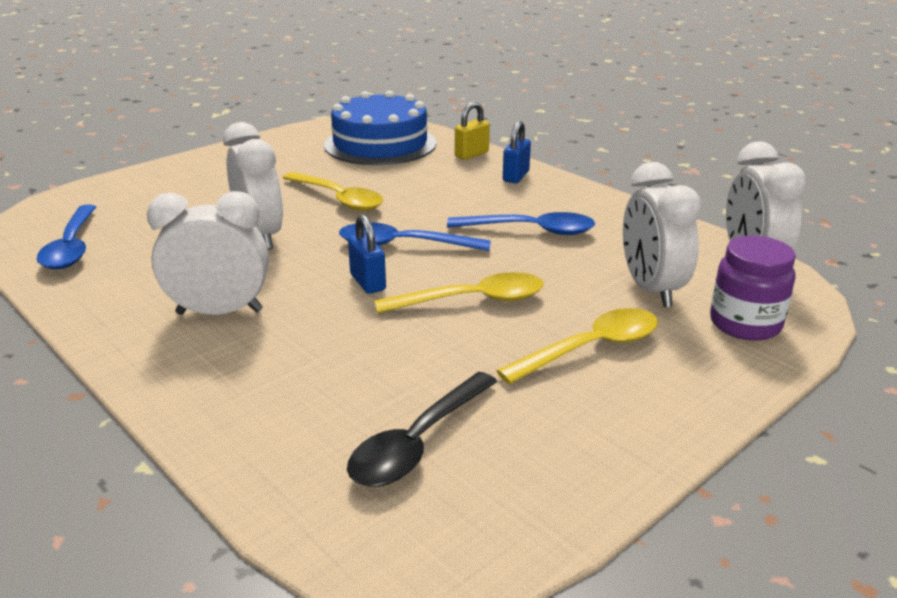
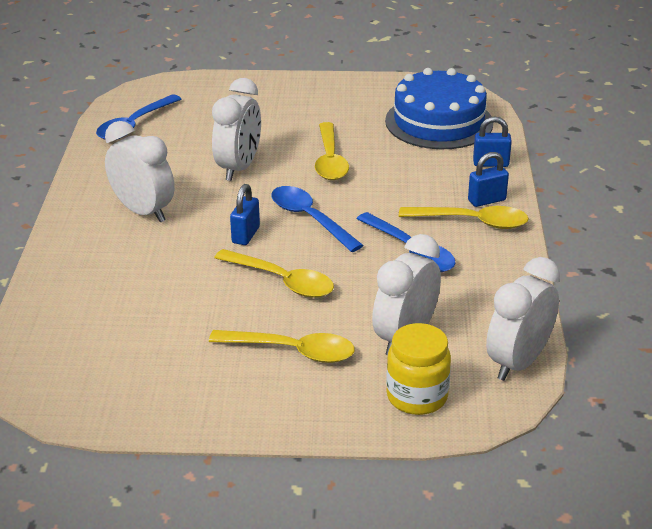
camera: 45 degrees right, 5 degrees up
black spoon [347,372,497,487] -> none
yellow padlock [455,102,490,160] -> blue padlock [473,116,512,167]
purple jar [710,235,796,341] -> yellow jar [386,323,451,415]
none -> yellow spoon [399,206,529,229]

